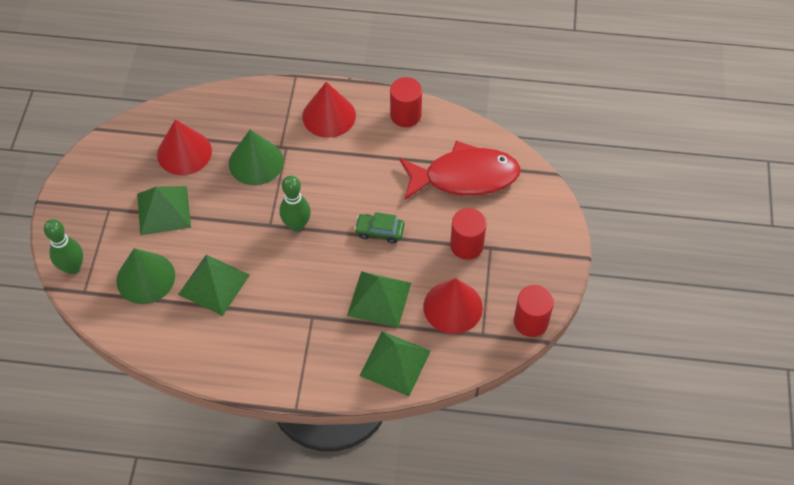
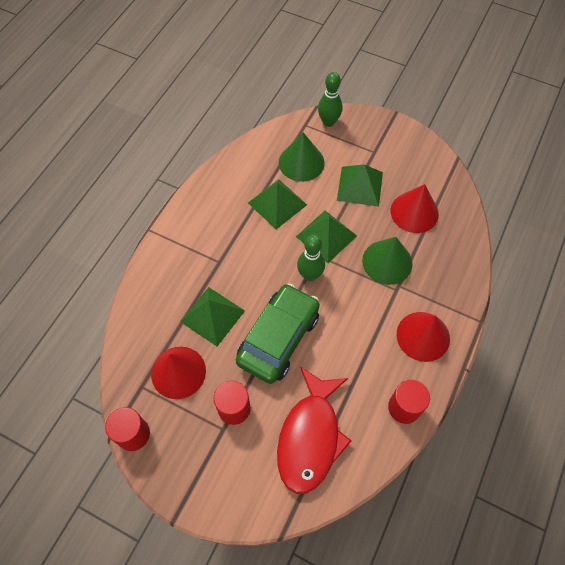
camera: 110 degrees right, 5 degrees up
green car [354,212,405,244] -> green car [236,283,320,384], size x2.20
green pyramid [359,331,431,396] -> green pyramid moved to [296,211,357,263]

